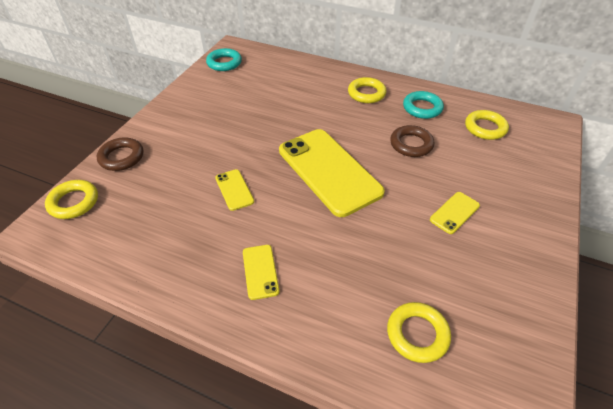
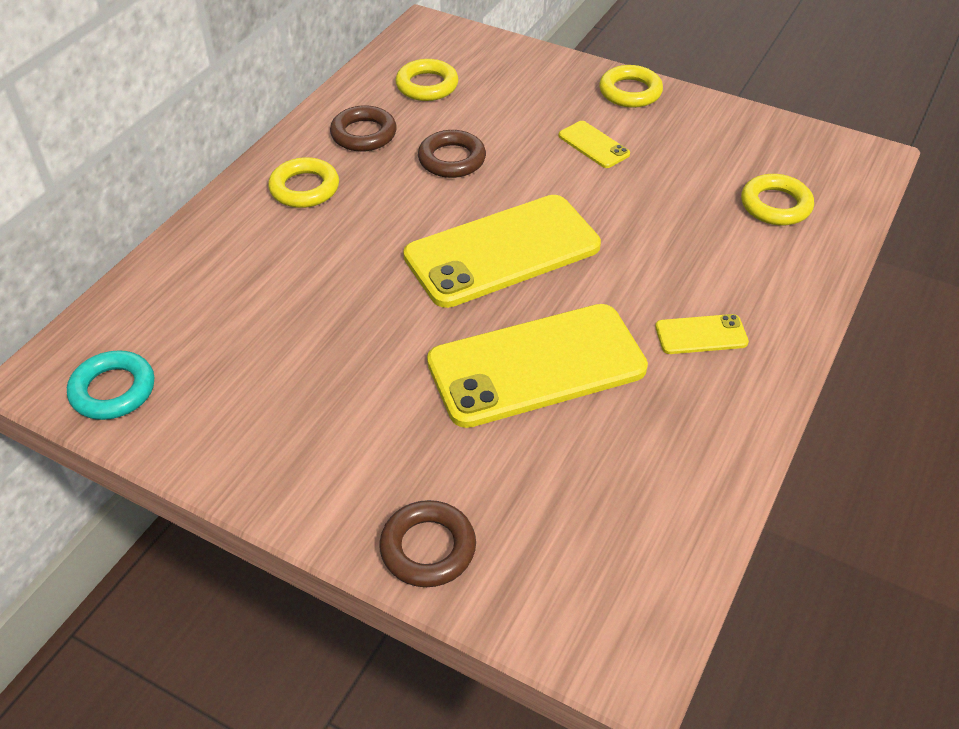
camera: 85 degrees left, 0 degrees up
yellow ring [45,180,98,219] -> yellow ring moved to [599,65,663,108]
yellow phone [215,169,254,211] -> yellow phone [427,304,648,428], size x2.31
turquoise ring [403,91,444,119] -> brown ring [330,105,397,152]

